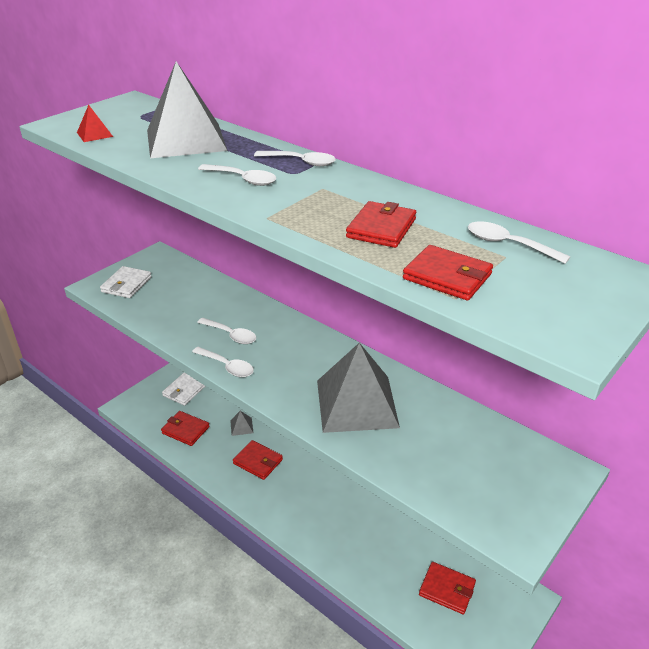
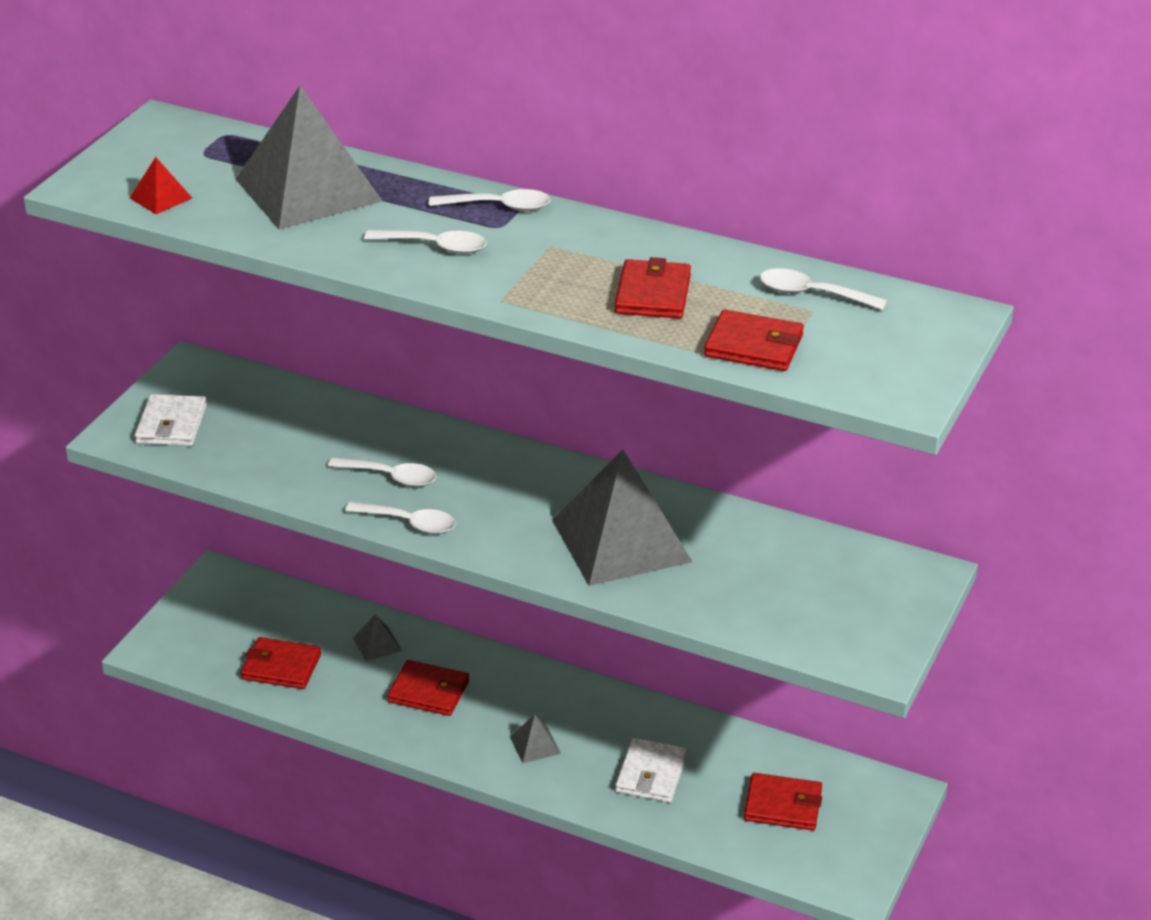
camera: 15 degrees left, 0 degrees up
white wallet [162,373,205,406] -> white wallet moved to [615,738,687,803]
none -> grey pyramid [510,715,561,763]

